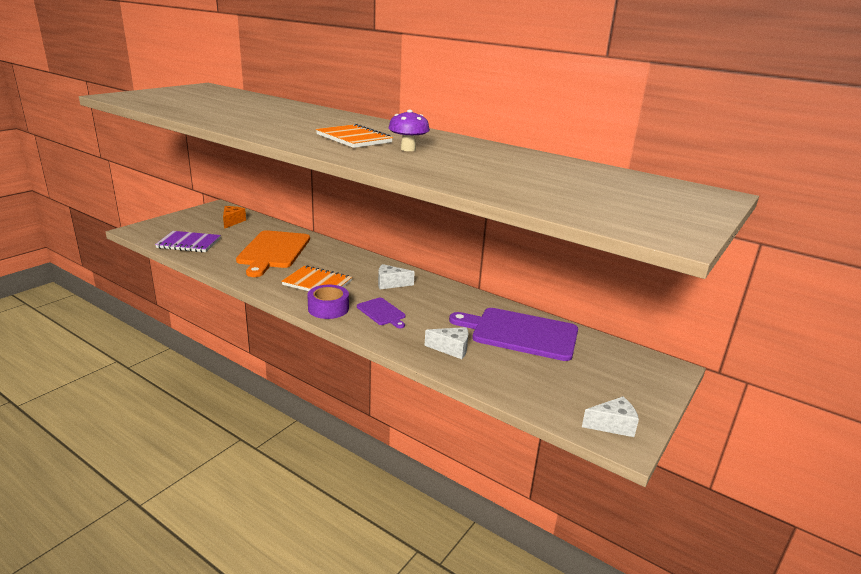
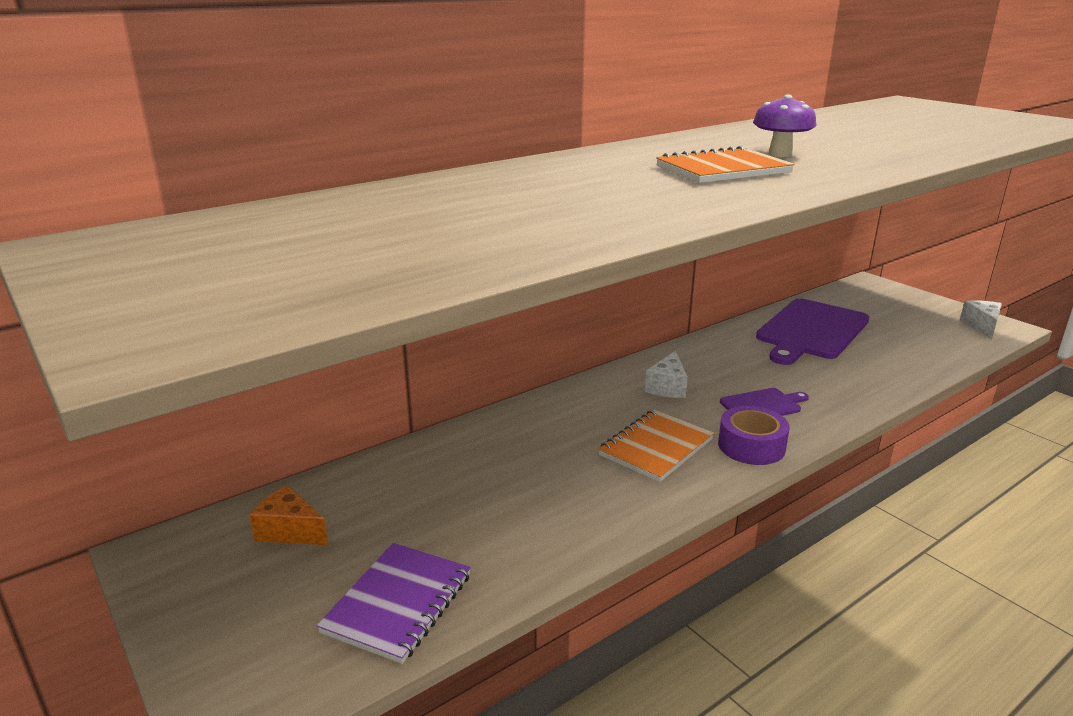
camera: 70 degrees left, 0 degrees up
orange cutting board [236,230,310,277] -> none
white cheese [425,327,468,359] -> none

